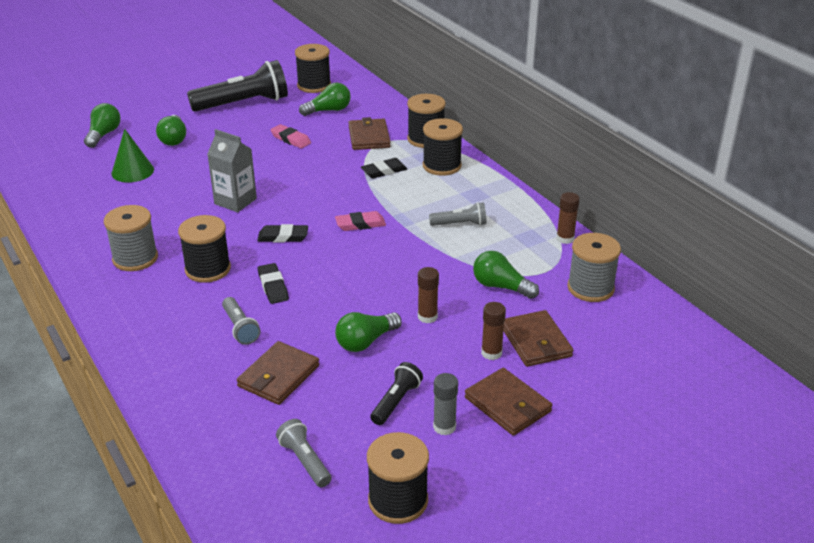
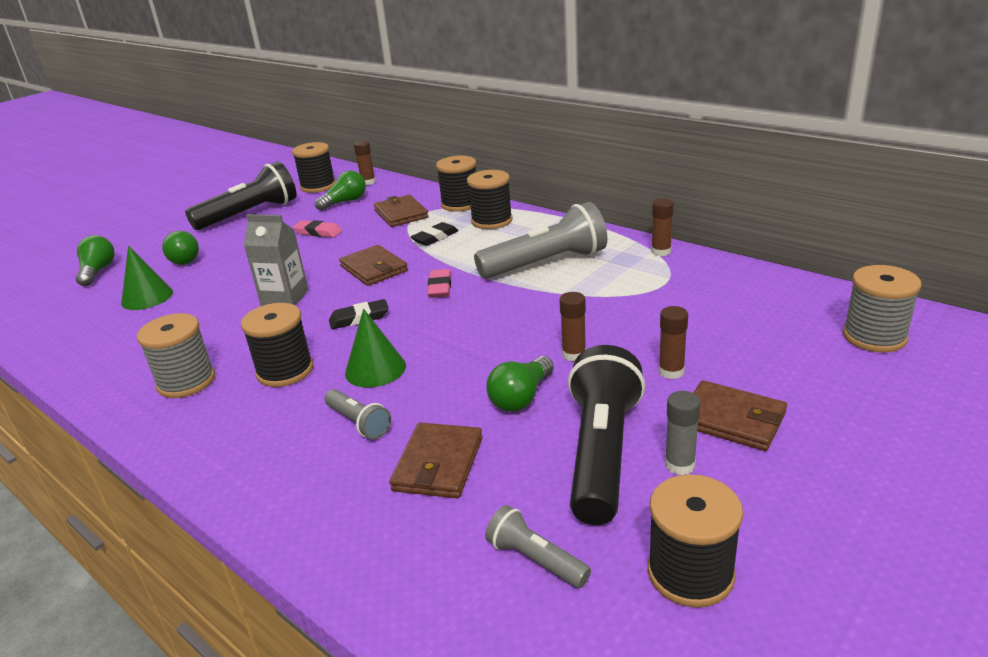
camera: 15 degrees left, 5 degrees down
black eraser [258,263,289,304] -> green cone [345,309,406,388]
pink eraser [335,211,386,231] -> pink eraser turned 60 degrees counterclockwise [427,269,451,298]
black flashlight [370,362,423,425] -> black flashlight [568,345,645,525], size x2.07
grey flashlight [429,202,486,226] -> grey flashlight [474,202,608,279], size x2.07
green light bulb [473,251,539,299] -> none
brown wallet [503,310,573,367] -> brown wallet moved to [339,245,408,286]
grey spool [567,233,621,302] -> grey spool moved to [843,265,921,352]
none -> brown glue stick [354,141,376,185]

